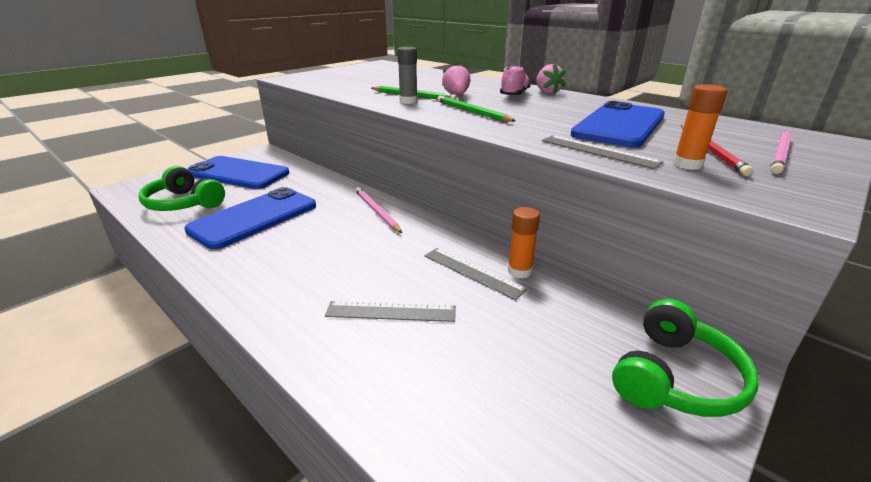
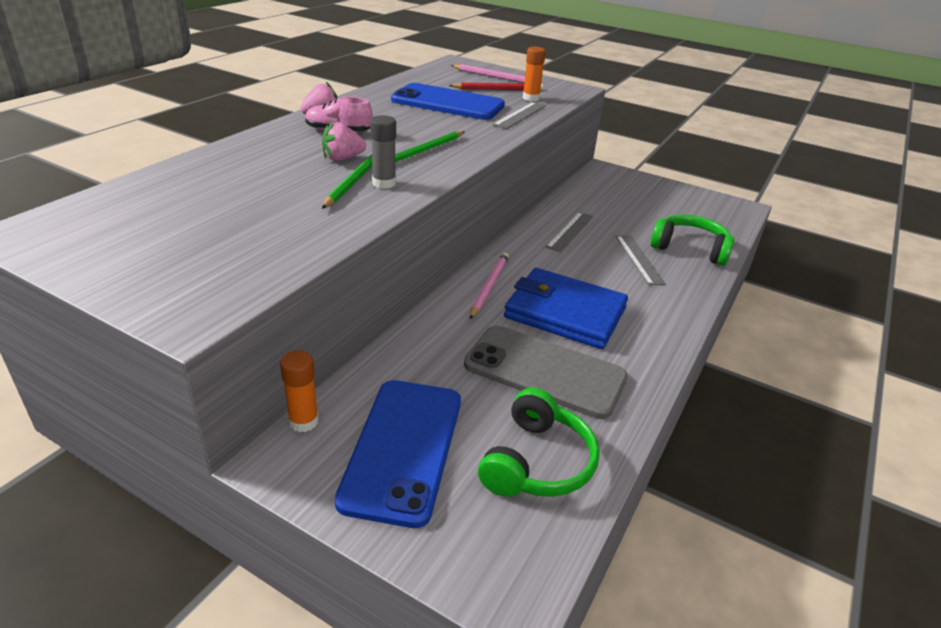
camera: 105 degrees left, 5 degrees up
blue phone [184,187,316,249] -> grey phone [464,326,628,419]
pink pencil [355,187,402,233] -> pink pencil turned 150 degrees clockwise [470,253,509,319]
orange glue stick [508,207,540,279] -> orange glue stick moved to [280,351,319,432]
green headphones [612,299,759,417] -> green headphones moved to [651,215,734,266]
none -> blue wallet [504,268,628,349]

